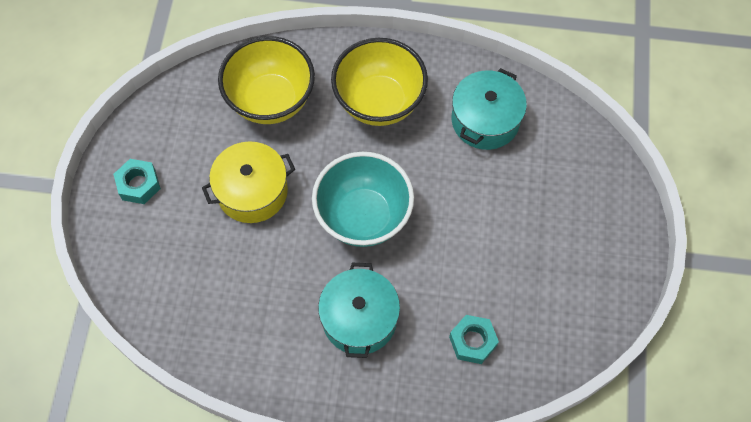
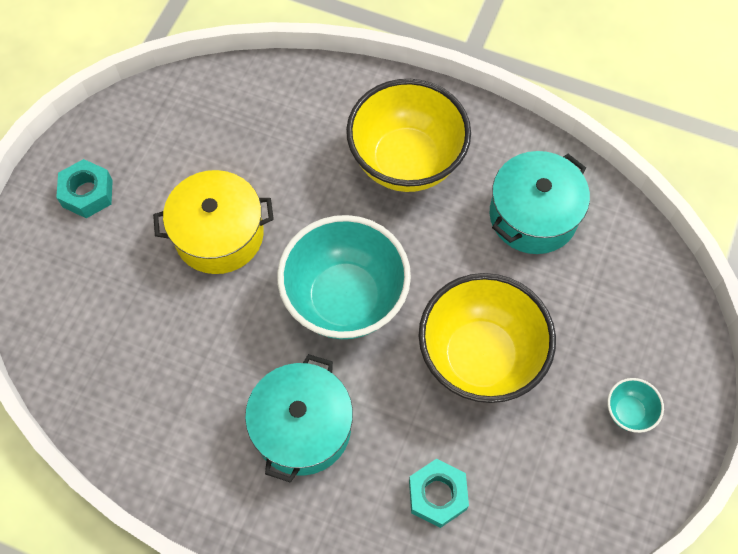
camera: 15 degrees right, 0 degrees up
yellow bowl [218,36,315,124] -> yellow bowl moved to [419,273,556,403]
none -> turquoise bowl [607,378,664,433]

